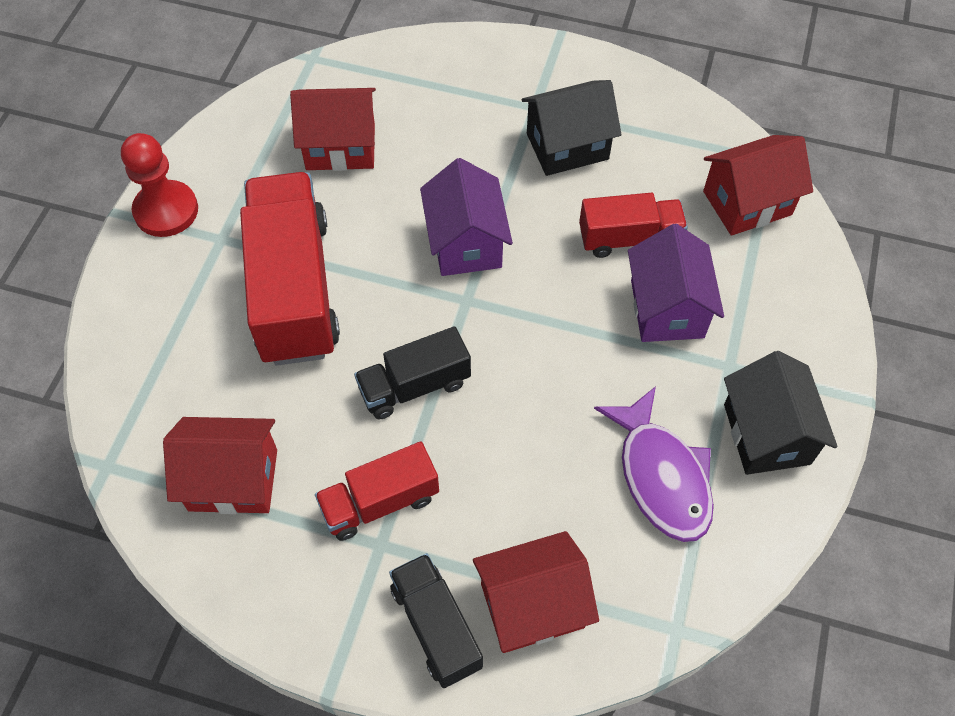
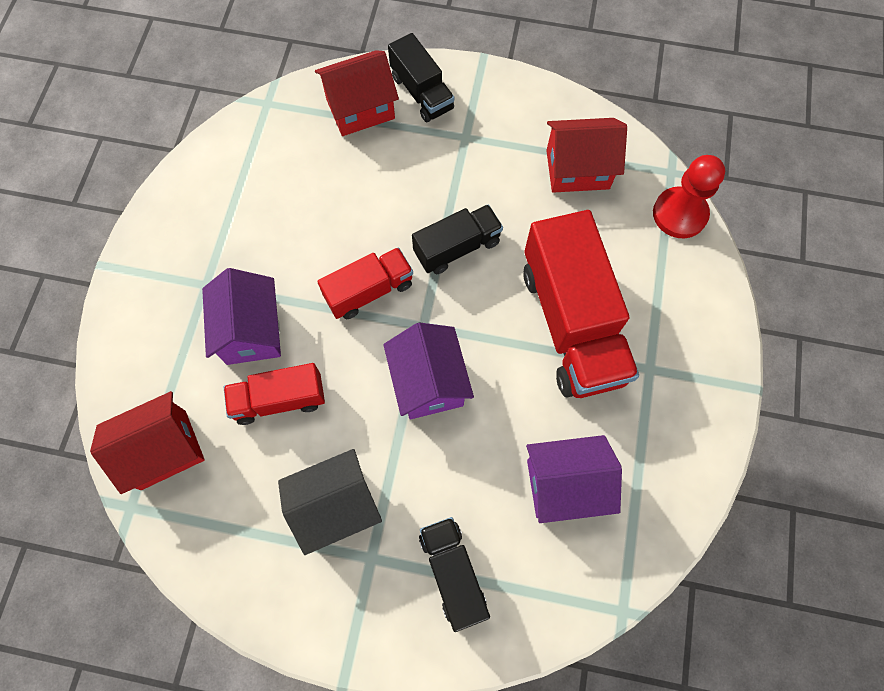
camera: 175 degrees right, 10 degrees up
red pawn [121,133,198,237] -> red pawn moved to [653,155,725,238]
red house [290,88,376,171] -> purple house [526,435,622,523]
red truck [315,442,439,541] -> red truck moved to [317,247,413,319]
purple fish [594,386,714,542] -> none
black house [724,351,838,475] -> none
none -> black truck [419,517,490,632]

